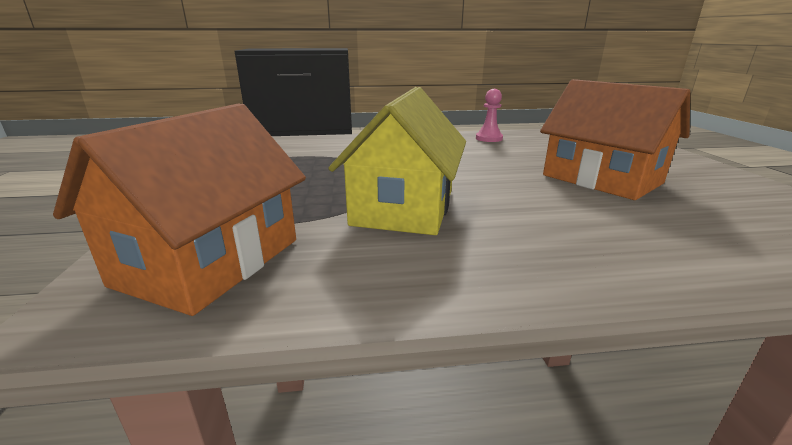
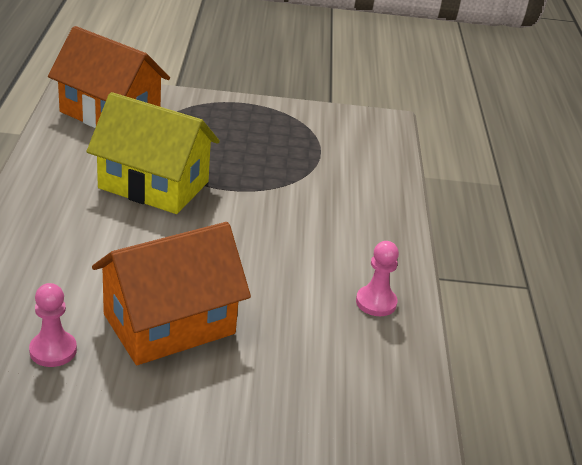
camera: 95 degrees right, 10 degrees up
none -> pink pawn [29,283,77,367]

